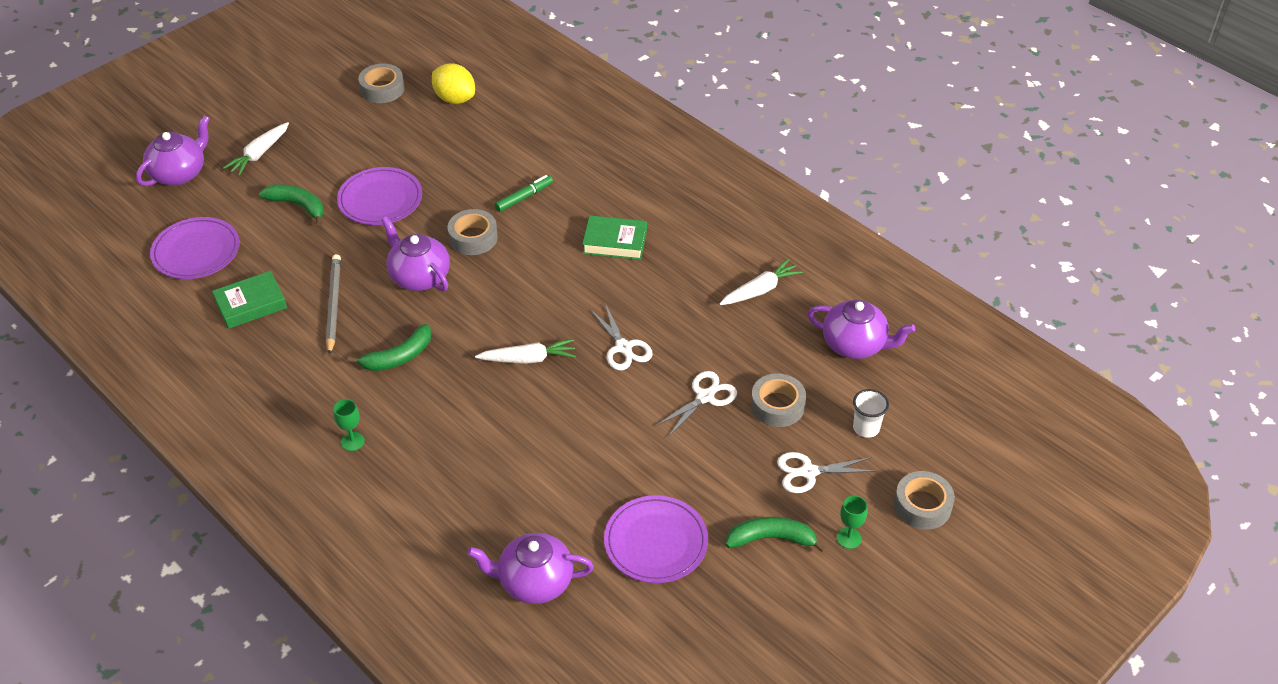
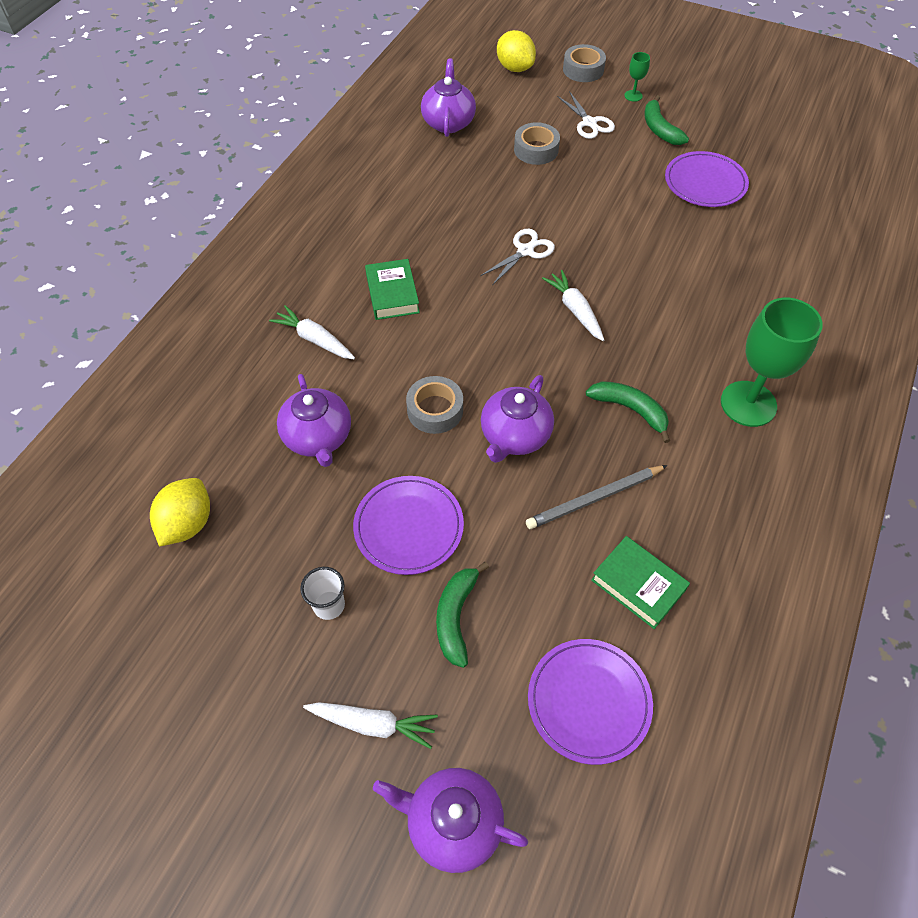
camera: 110 degrees left, 10 degrees up
green goblet [333,399,365,451] -> green goblet [721,298,823,427], size x2.30
grey tape [358,64,404,103] -> none
purple teapot [467,533,594,604] -> purple teapot moved to [277,374,351,467]
green marker [495,175,553,212] -> none
white scissors [655,371,737,437] -> none
white carrot [720,258,803,305] -> white carrot moved to [269,305,355,359]
white cup [853,389,889,438] -> white cup moved to [300,567,345,620]
none -> yellow lemon [497,30,536,72]

